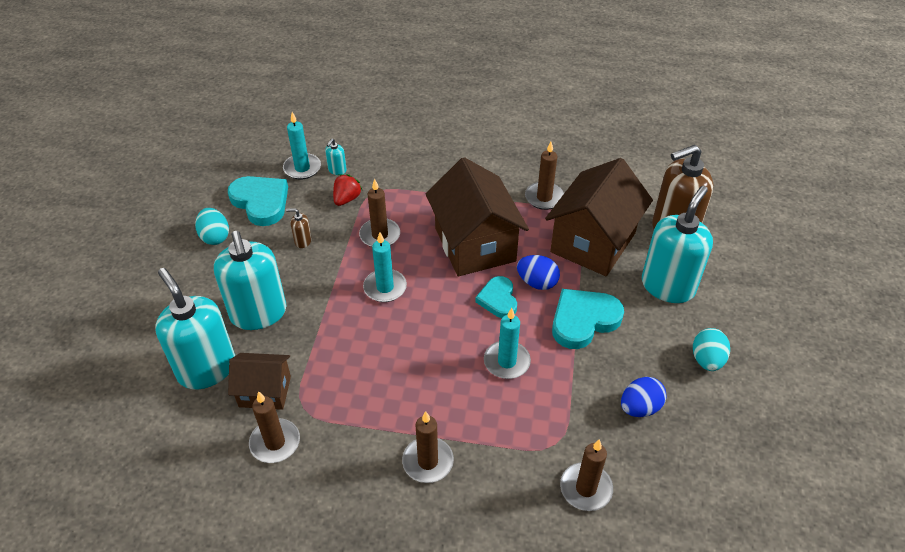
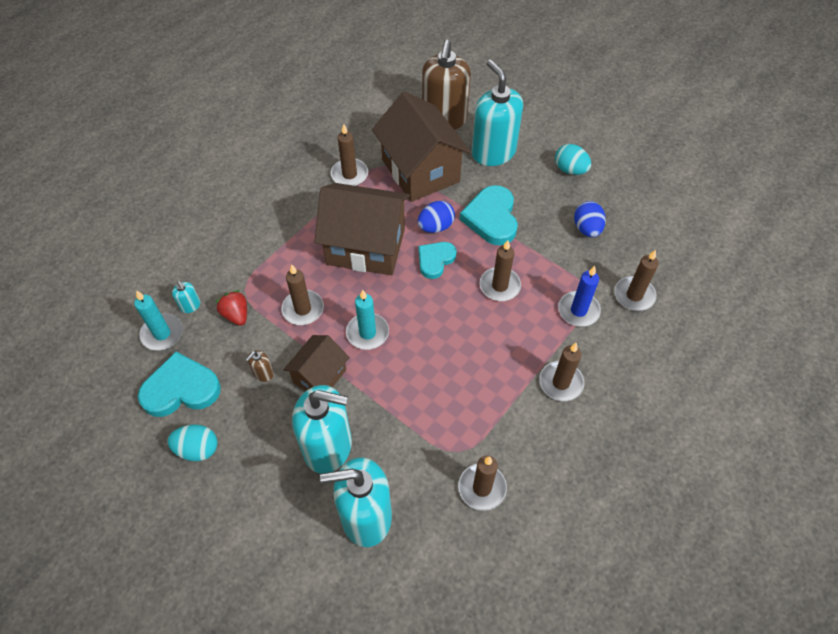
camera: 60 degrees left, 10 degrees up
brown house [228,353,291,410] -> brown house moved to [283,335,350,391]
turquoise heart [475,276,517,318] -> turquoise heart turned 105 degrees clockwise [419,242,456,279]
turquoise candle [484,308,531,379] -> brown candle [480,240,521,301]
none -> blue candle [558,266,601,327]

